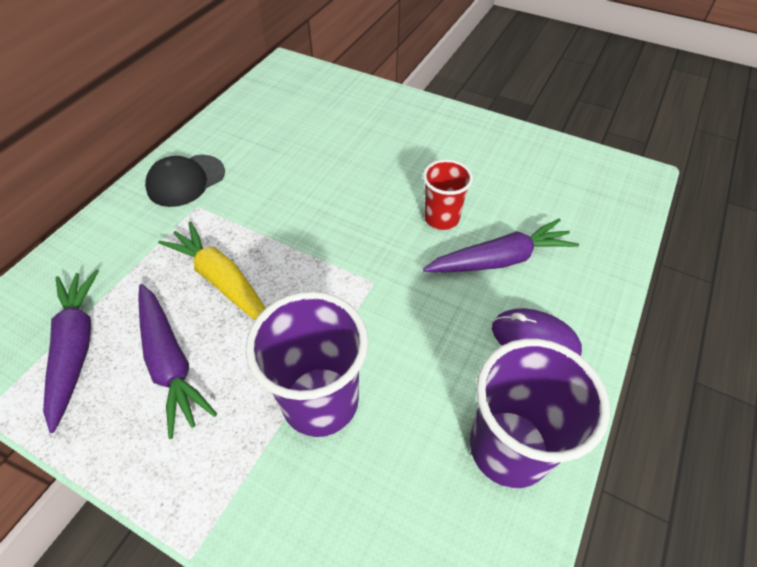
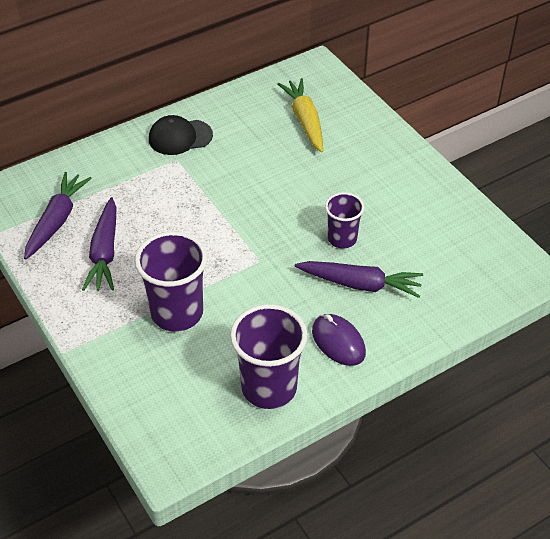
camera: 30 degrees right, 5 degrees down
yellow carrot [158,222,265,320] -> yellow carrot moved to [277,78,323,152]
red cup [423,159,473,230] -> purple cup [325,192,365,248]

